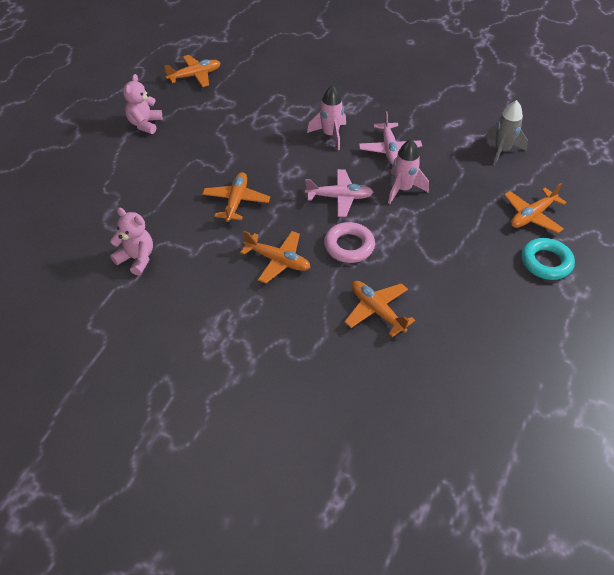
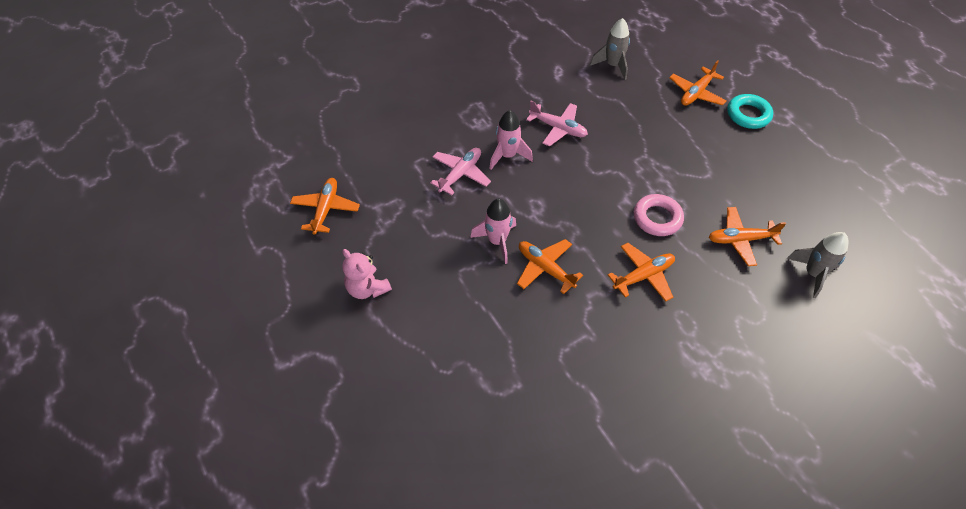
camera: 55 degrees left, 5 degrees up
pink teddy bear [110,208,153,276] -> none
pink plane [305,169,373,217] -> pink plane moved to [430,148,491,195]
pink rocket [388,139,429,204] -> pink rocket moved to [470,199,516,264]
orange plane [504,183,567,233] -> orange plane turned 45 degrees clockwise [669,60,727,106]
none -> grey rocket [787,232,848,298]

